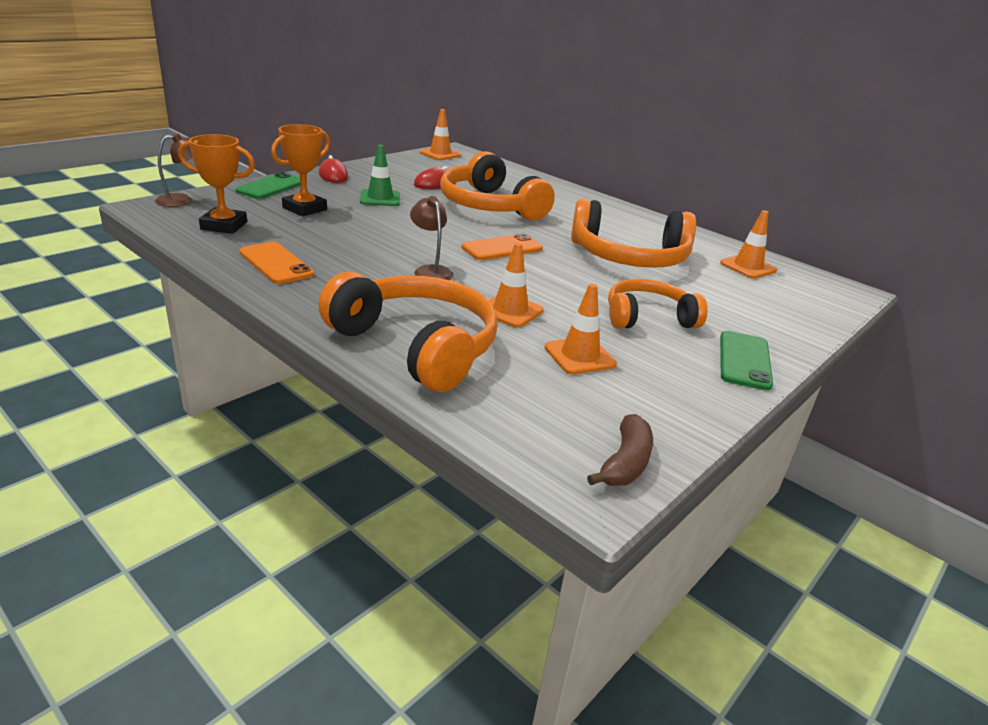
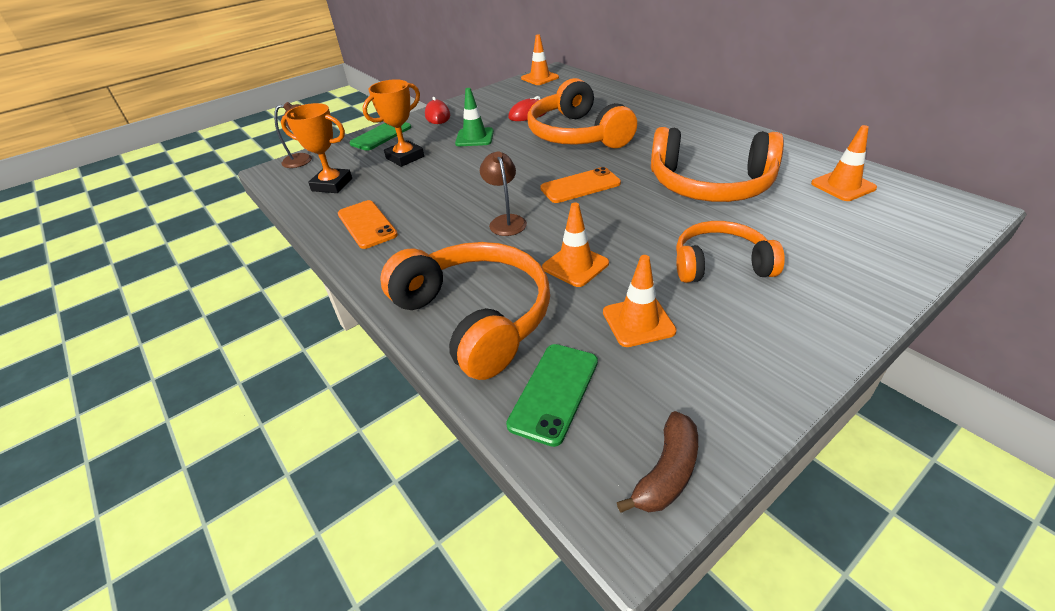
camera: 15 degrees right, 10 degrees up
green phone [720,331,773,391] -> green phone moved to [506,344,598,447]

